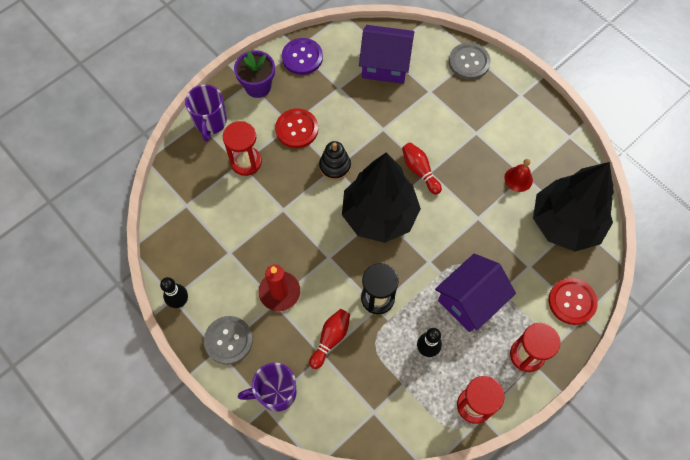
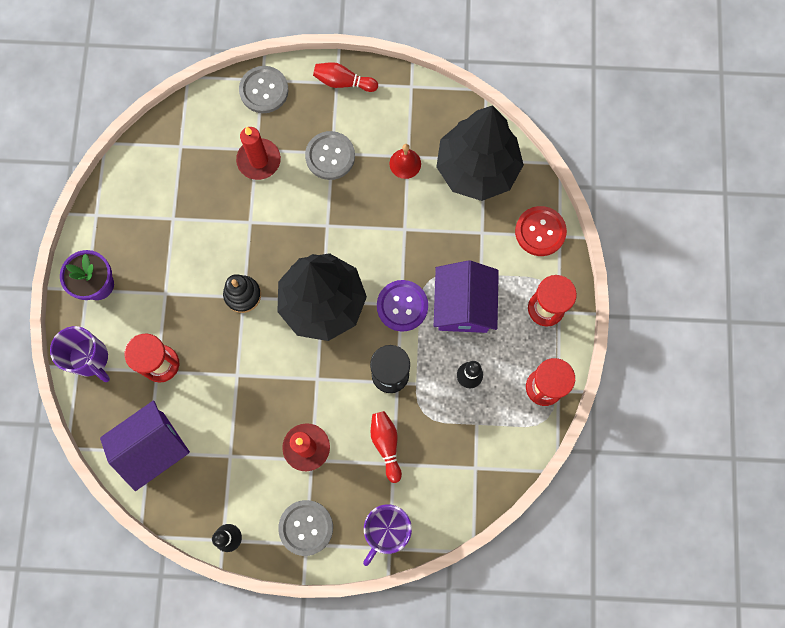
camera: 45 degrees left, 10 degrees up
red button [275,108,318,148] -> none
purple button [282,38,323,75] -> purple button moved to [377,280,428,332]
purple house [359,25,414,84] -> purple house moved to [100,401,190,491]
red bowling pin [402,142,442,195] -> red bowling pin moved to [313,62,378,92]
none -> red candle [236,127,281,180]
none -> grey button [305,131,355,180]

